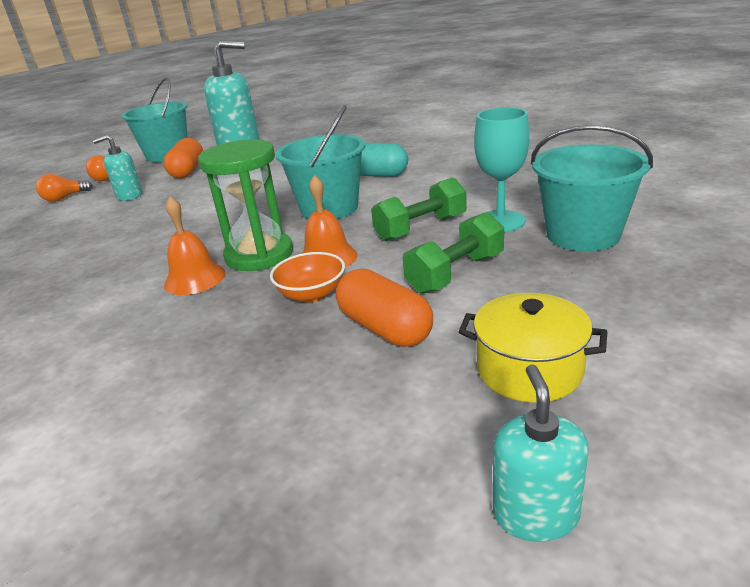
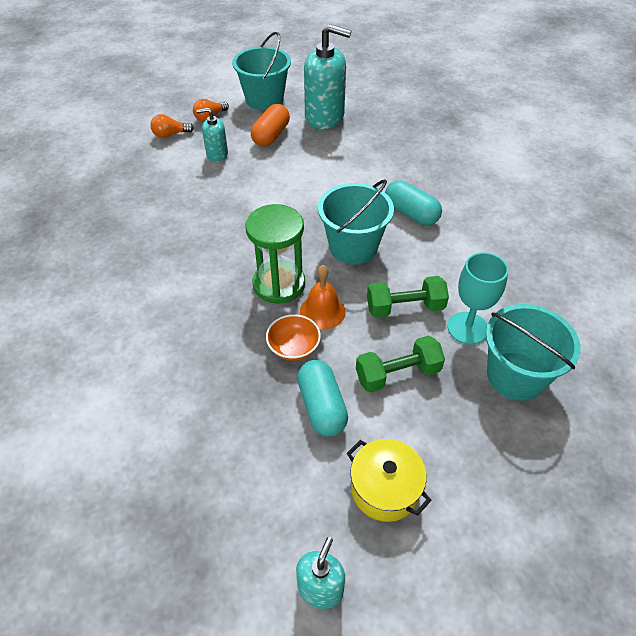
camera: 20 degrees right, 20 degrees up
orange bell [164,196,225,295] -> none
orange capsule [336,269,433,347] -> turquoise capsule [297,360,348,436]

